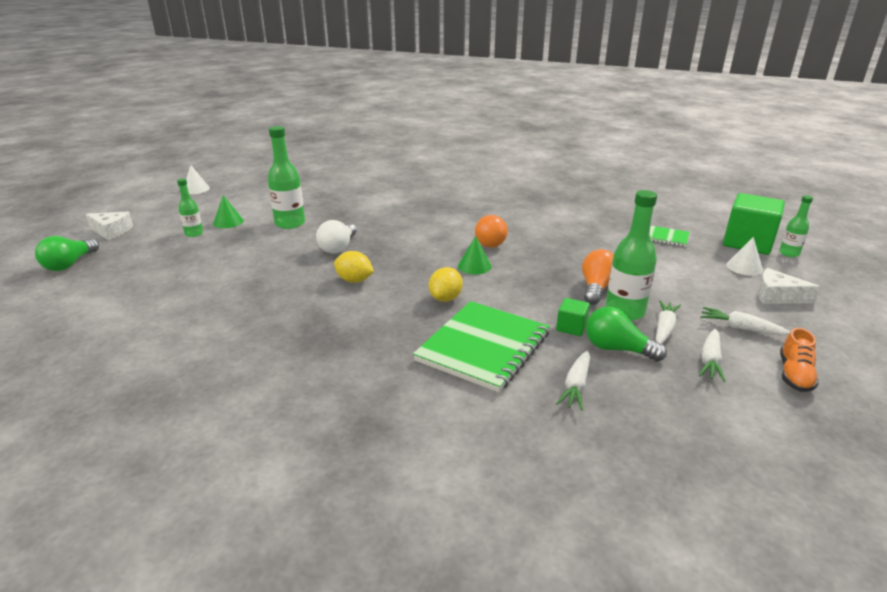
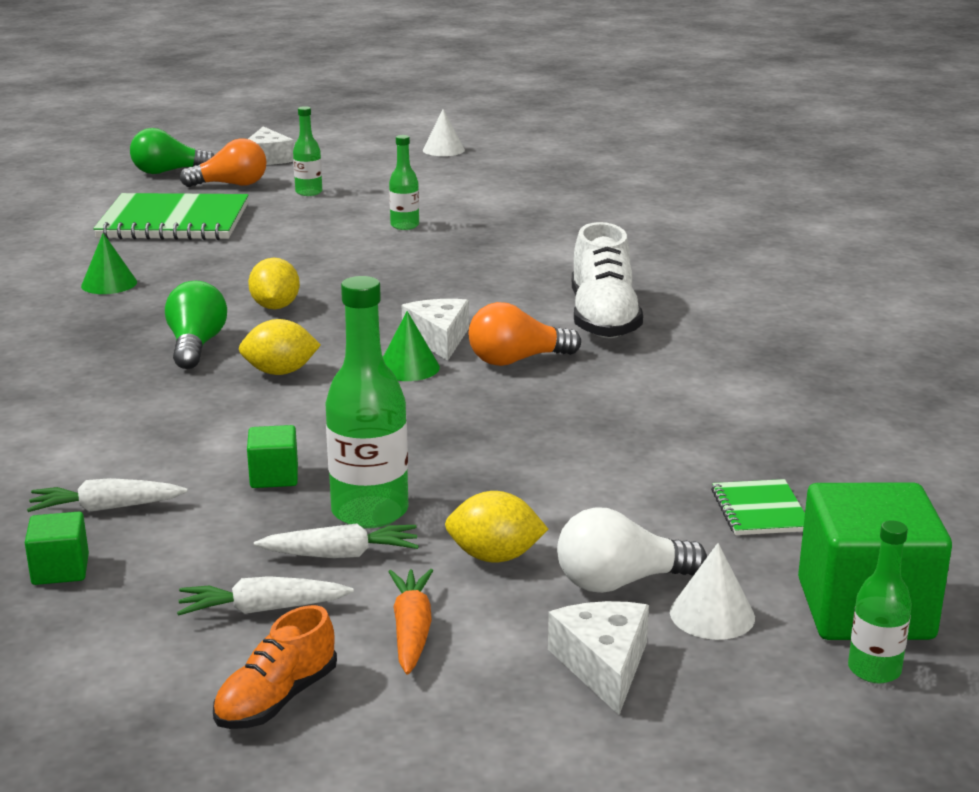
camera: 60 degrees right, 5 degrees down
green cone [213,195,244,228] -> green cone moved to [81,233,137,294]
green bottle [268,126,305,229] -> green bottle [389,135,419,230], size x0.57
white light bulb [316,220,357,253] -> white light bulb moved to [557,507,707,593]
green notebook [413,301,550,392] -> green notebook moved to [93,193,248,240]
orange light bulb [582,249,614,305] -> orange light bulb moved to [180,138,267,187]
green light bulb [586,307,667,362] -> green light bulb moved to [165,281,227,369]
white carrot [700,307,790,335] -> orange carrot [389,569,433,675]
orange shoe [780,328,819,392] -> orange shoe turned 45 degrees counterclockwise [213,605,337,729]
none -> green cube [25,512,89,585]
none -> white cheese [402,299,469,361]
none -> yellow lemon [445,491,548,563]
none -> white shoe [572,222,643,338]

